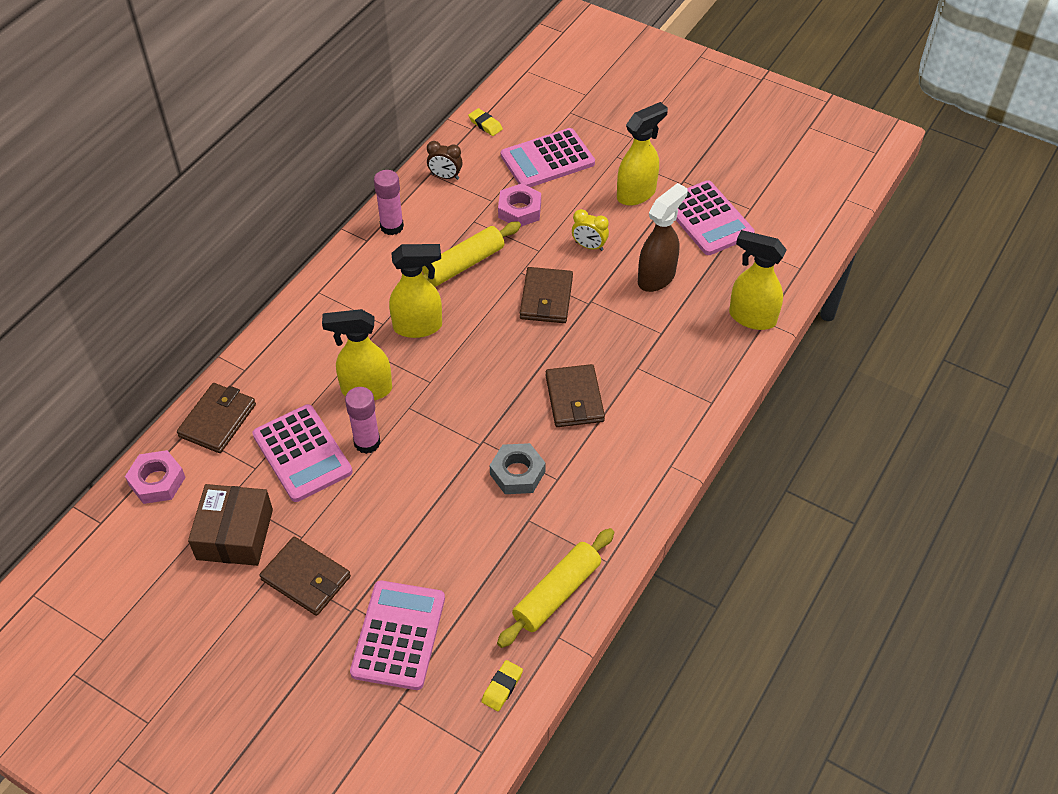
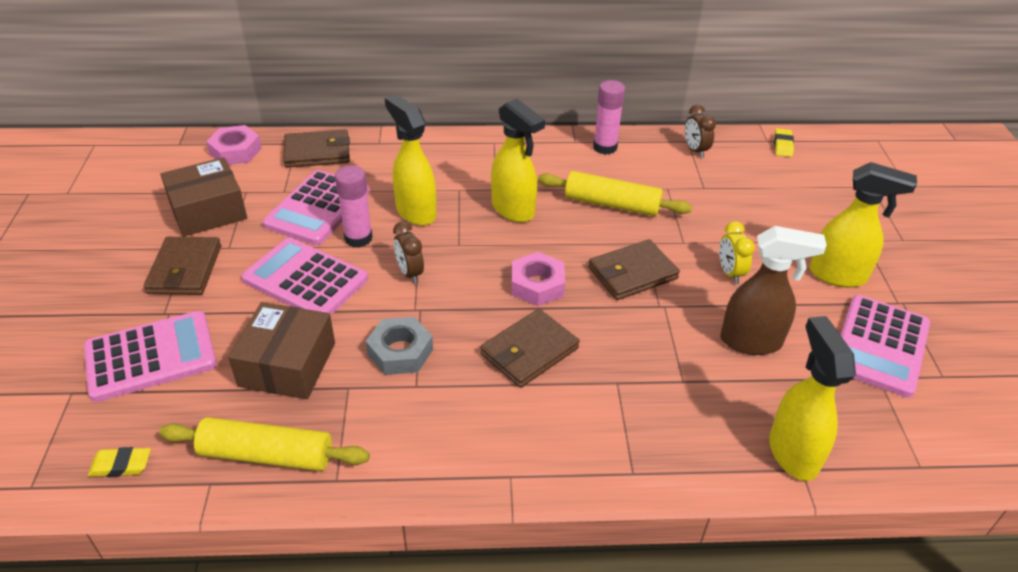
camera: 55 degrees right, 10 degrees down
pink nut [498,183,541,227] -> pink nut moved to [511,252,565,306]
pink calculator [501,128,595,187] -> pink calculator moved to [242,238,368,316]
none -> brown box [228,302,335,399]
none -> brown clock [393,221,424,284]

